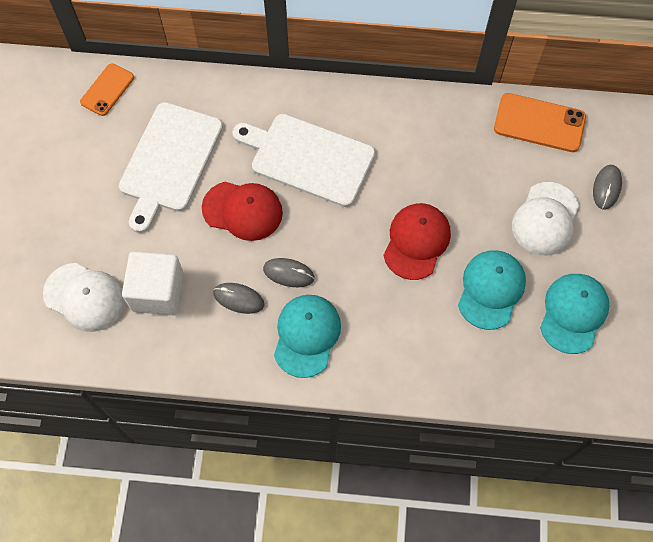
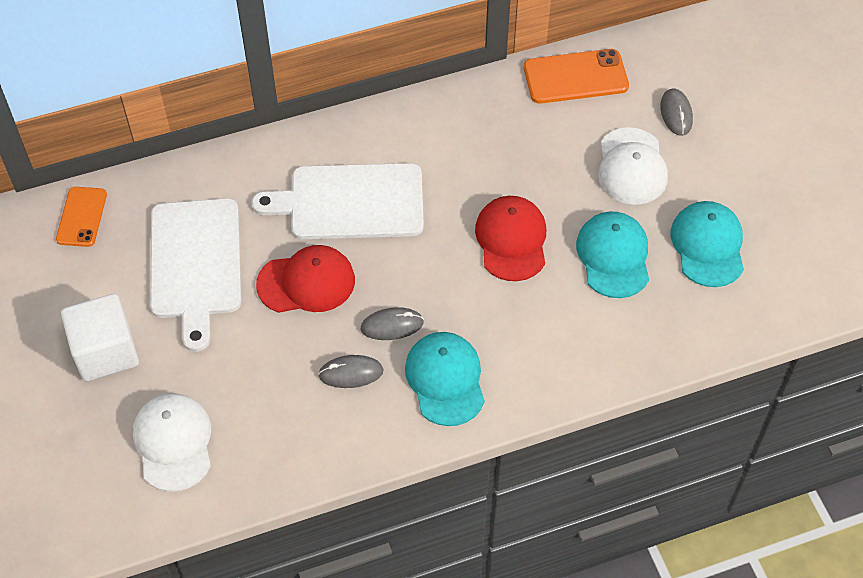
camera: 25 degrees left, 10 degrees down
white cap [43,263,125,332] -> white cap turned 105 degrees counterclockwise [133,393,211,492]
white cube [122,251,184,315] -> white cube moved to [61,294,139,381]

